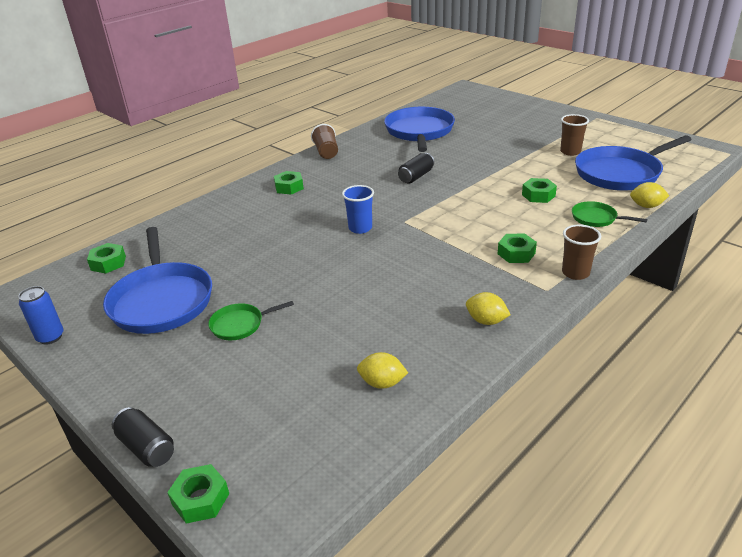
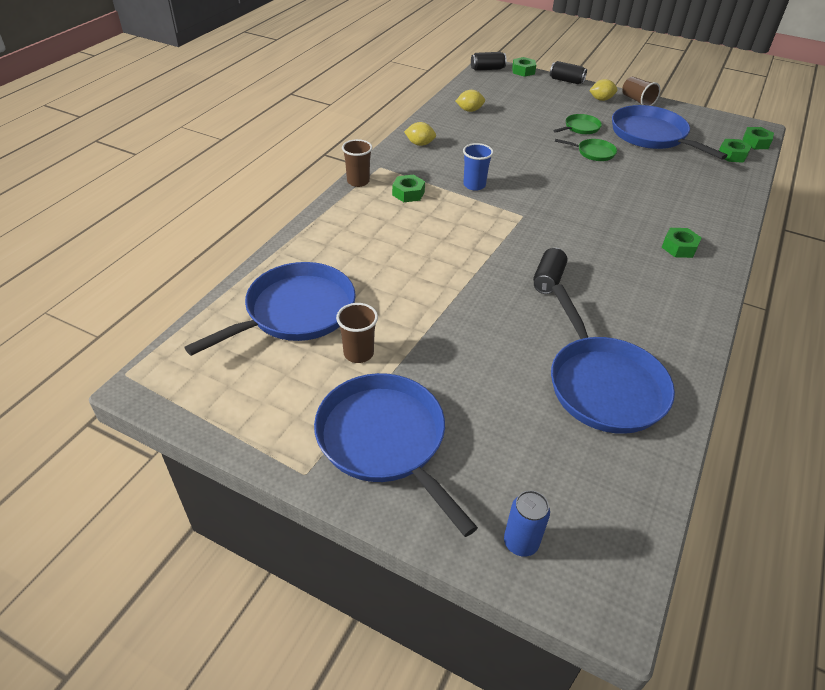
camera: 160 degrees right, 10 degrees up
blue can [18,286,63,344] -> blue can moved to [504,490,550,557]
brown cup [311,124,338,159] -> brown cup moved to [622,77,660,106]
blue cup [342,185,374,234] -> blue cup moved to [463,143,494,191]
green nut [522,178,557,203] -> green nut moved to [742,127,774,149]
green pan [572,201,647,227] -> green pan moved to [555,139,617,161]
yellow lemon [630,182,669,208] -> yellow lemon moved to [589,79,618,101]
none -> blue pan [314,373,478,537]
none -> black can [471,52,507,71]

